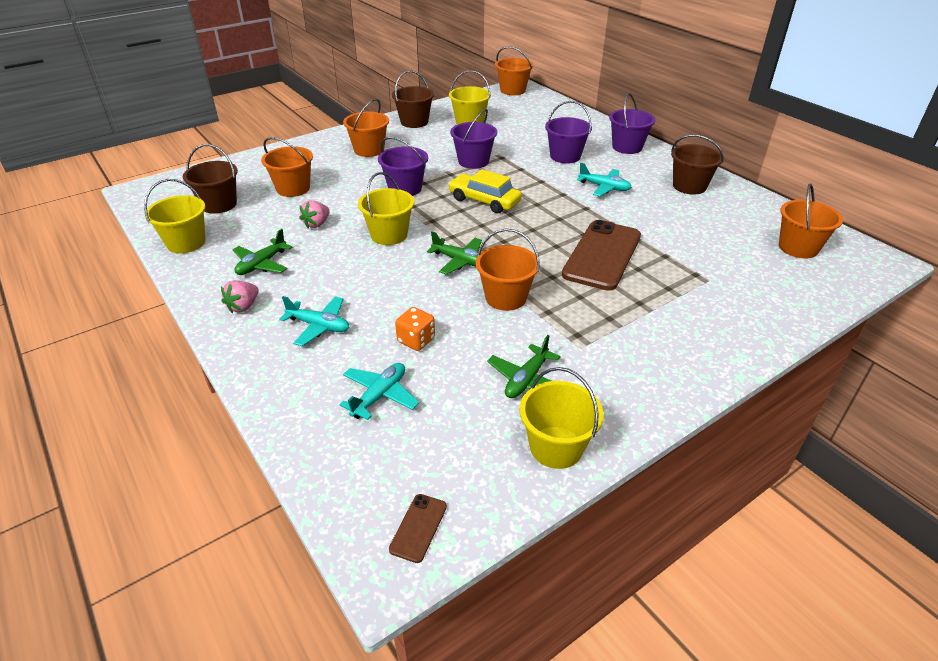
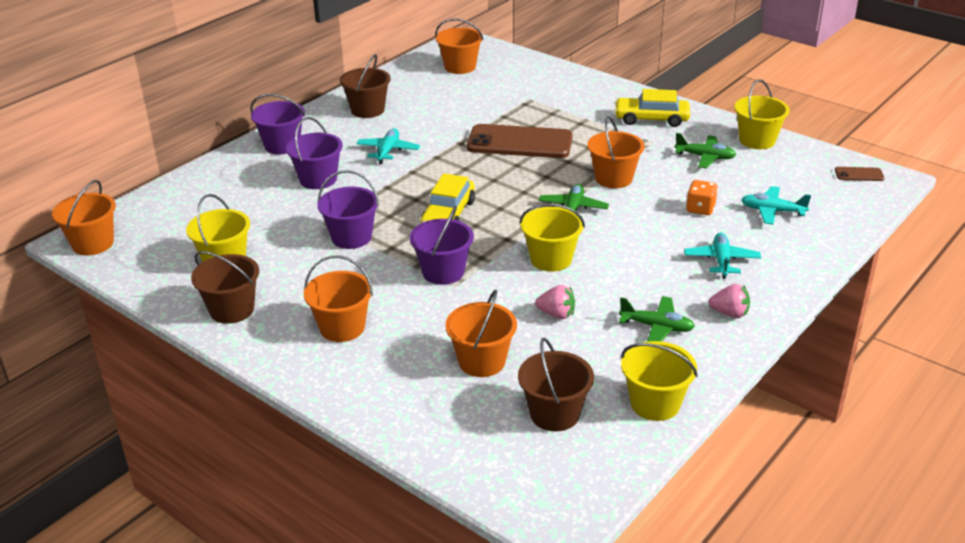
camera: 105 degrees left, 5 degrees down
none -> yellow car [614,89,690,127]

